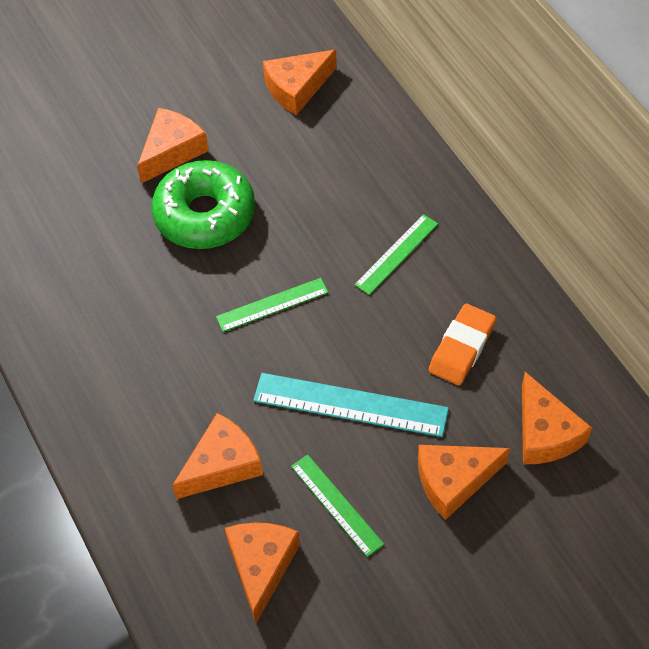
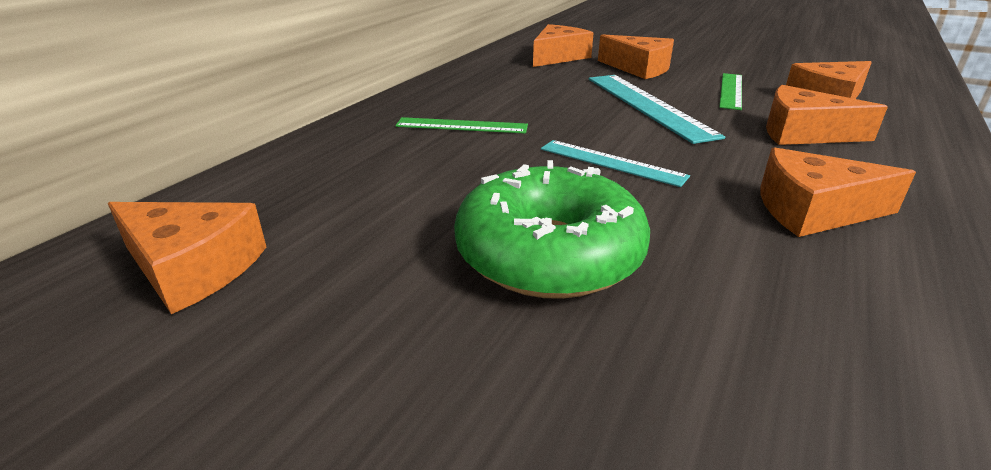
camera: 125 degrees left, 25 degrees down
orange cheese [137,108,209,183] -> orange cheese moved to [760,147,916,237]
green ruler [216,278,329,332] -> turquoise ruler [541,140,690,187]
orange eraser [429,304,496,385] -> none

